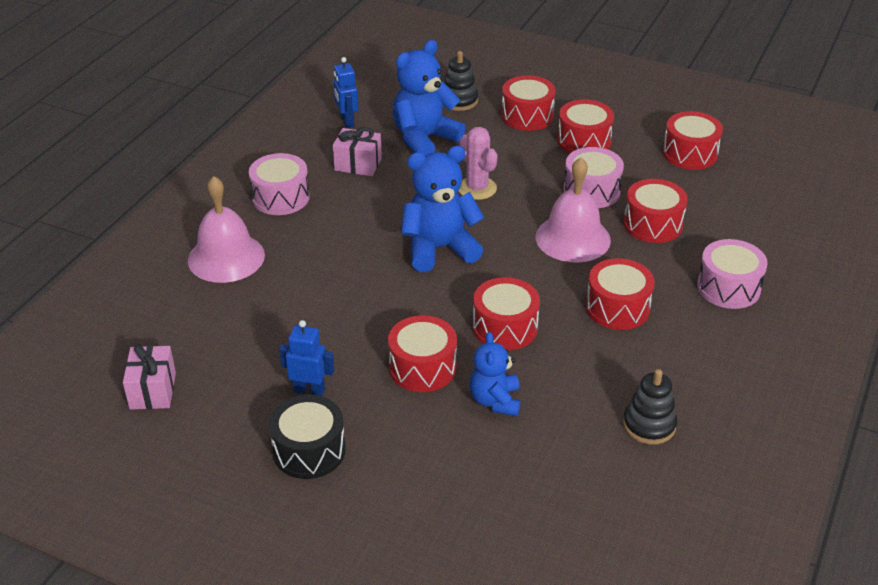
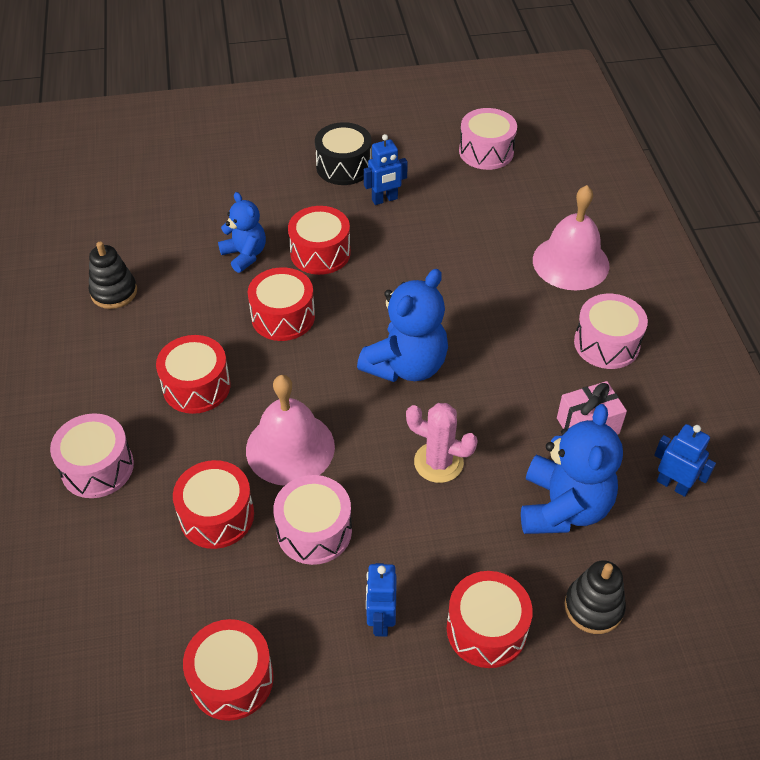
camera: 145 degrees right, 10 degrees up
pink gift [123,344,176,410] -> pink drum [459,108,517,170]
red drum [557,99,614,153] -> blue robot [366,563,397,637]

